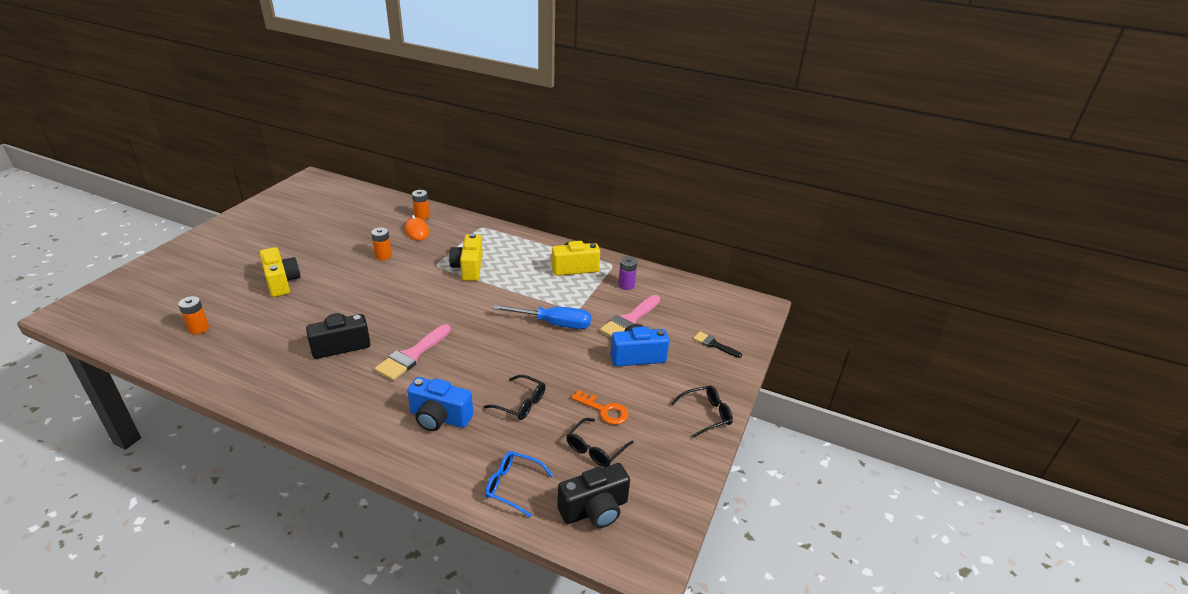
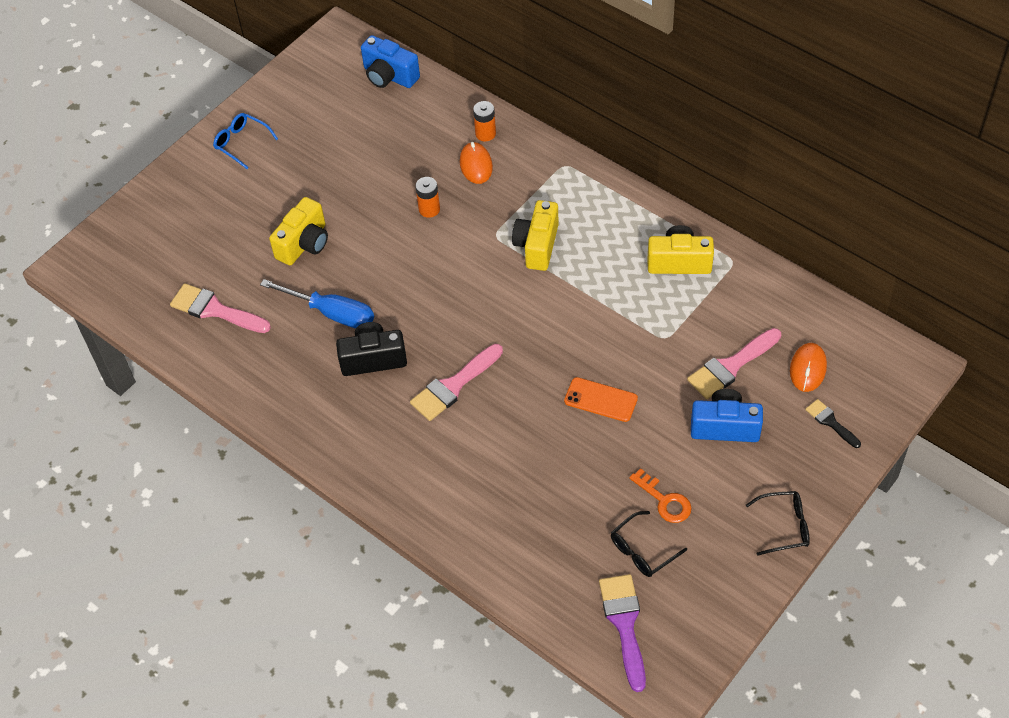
camera: 20 degrees right, 20 degrees up
orange battery [178,296,209,334] -> pink brush [170,283,271,333]
yellow camera [260,247,301,297] -> yellow camera turned 45 degrees clockwise [269,197,328,265]
blue camera [407,377,473,431] -> blue camera moved to [361,35,420,88]
black glasses [484,375,546,420] -> none
blue glasses [485,451,554,517] -> blue glasses moved to [213,113,278,169]
blue screwdriver [492,305,591,329] -> blue screwdriver moved to [260,279,374,328]
black camera [557,463,630,528] -> purple brush [599,574,646,692]
purple battery [618,256,637,290] -> none
none -> orange phone [564,377,638,422]
none -> orange mouse [790,343,827,392]

